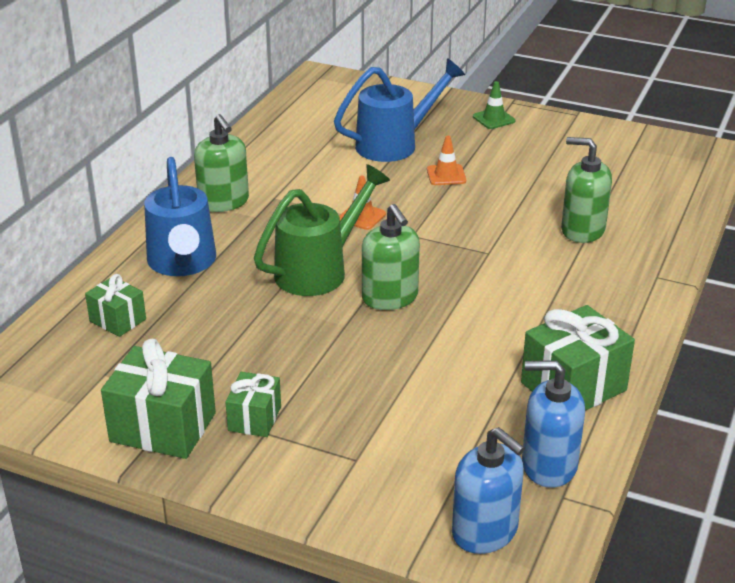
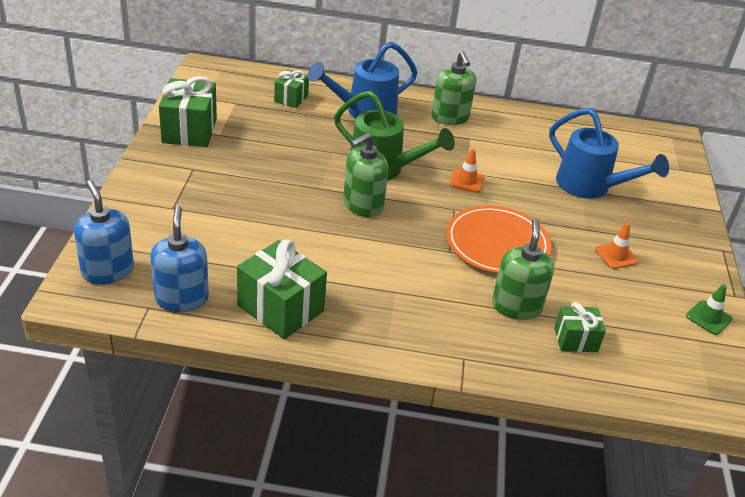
camera: 70 degrees right, 5 degrees up
green soap dispenser [194,114,249,212] -> green soap dispenser turned 60 degrees counterclockwise [431,51,476,125]
green gift [225,372,281,437] -> green gift moved to [554,302,606,352]
orange traffic cone [427,136,466,185] -> orange traffic cone moved to [595,223,639,269]
blue soap dispenser [452,427,525,554] -> blue soap dispenser turned 120 degrees clockwise [74,180,134,284]
green traffic cone [473,81,516,129] -> green traffic cone moved to [686,284,733,335]
none -> orange plate [446,205,551,273]

